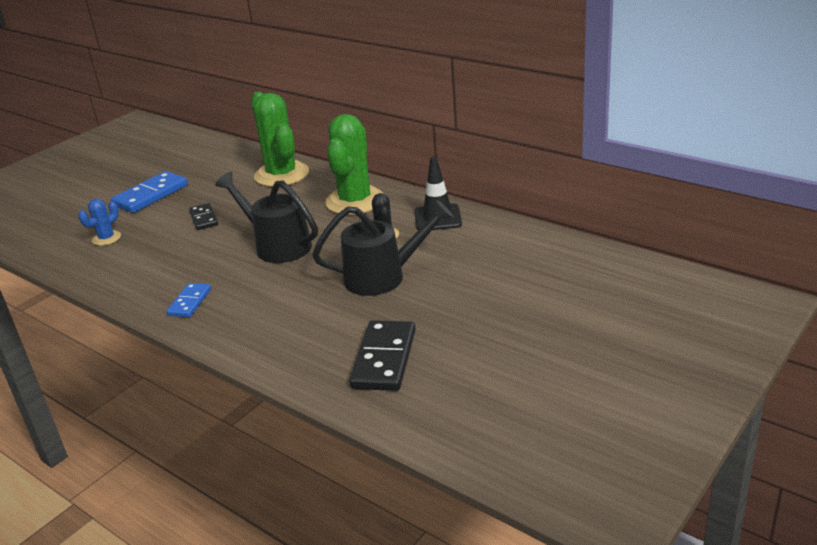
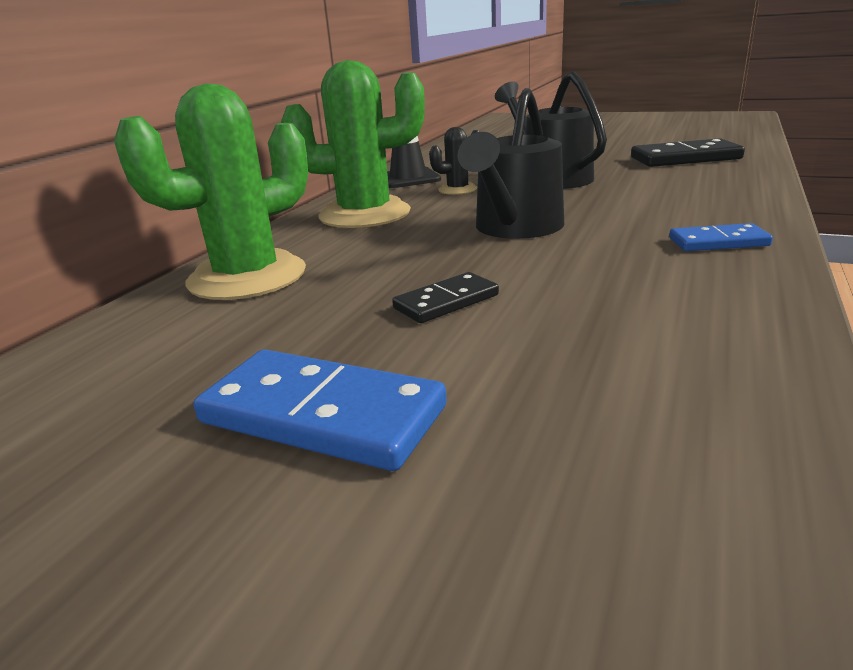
camera: 105 degrees left, 5 degrees down
blue cactus [78,199,121,246] -> none

